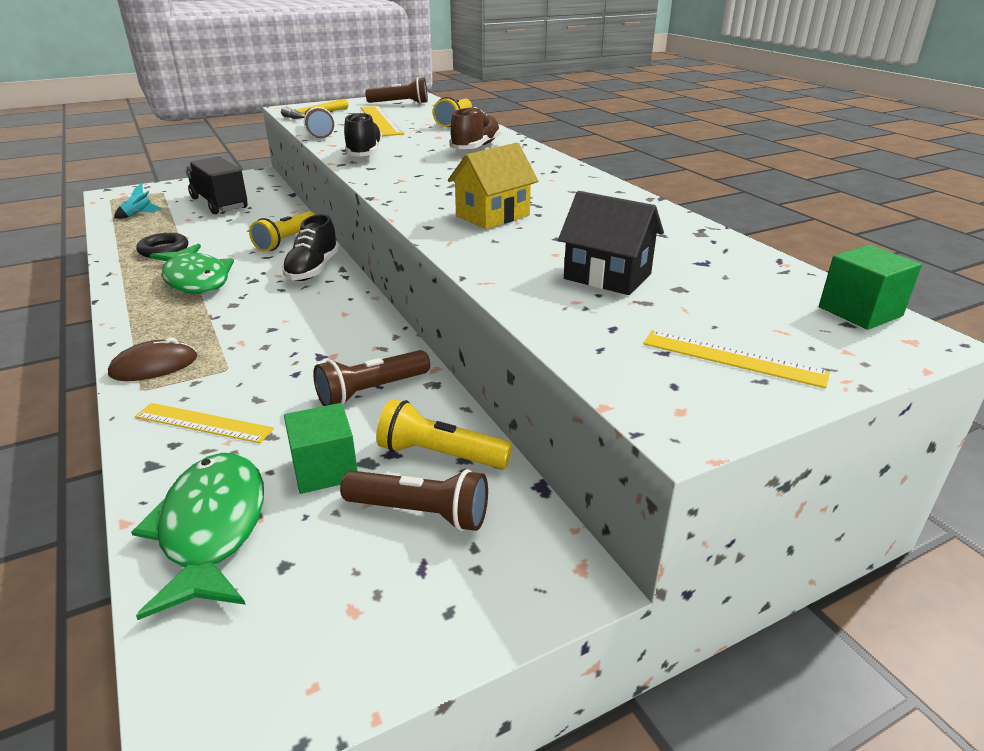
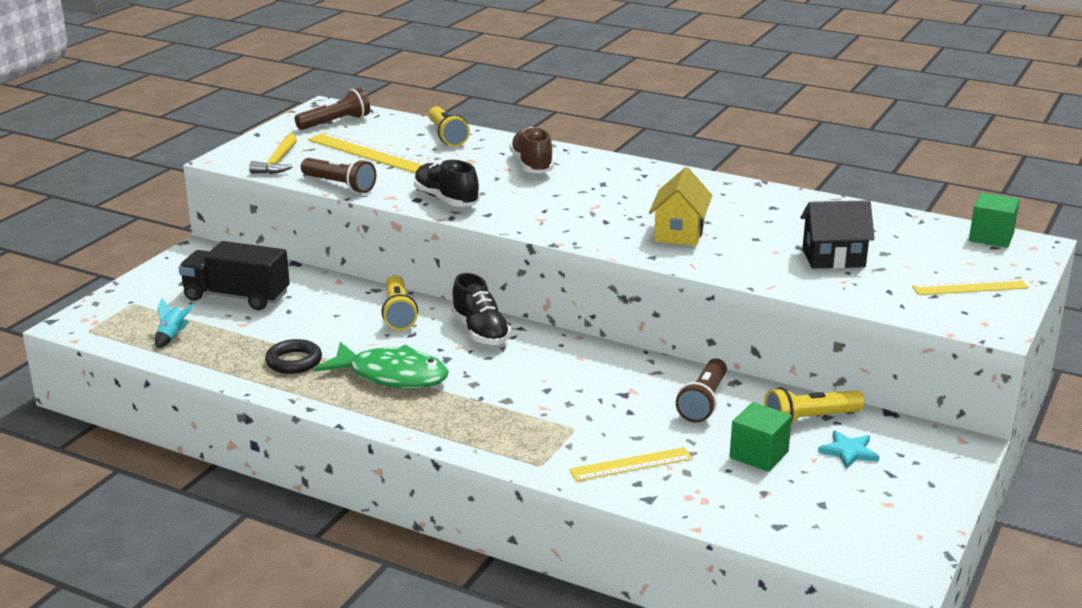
camera: 35 degrees left, 5 degrees down
brown mouse [108,338,197,381] -> none
green fish [131,453,264,620] -> none
brown flashlight [340,469,488,531] -> turquoise star [818,430,880,469]

